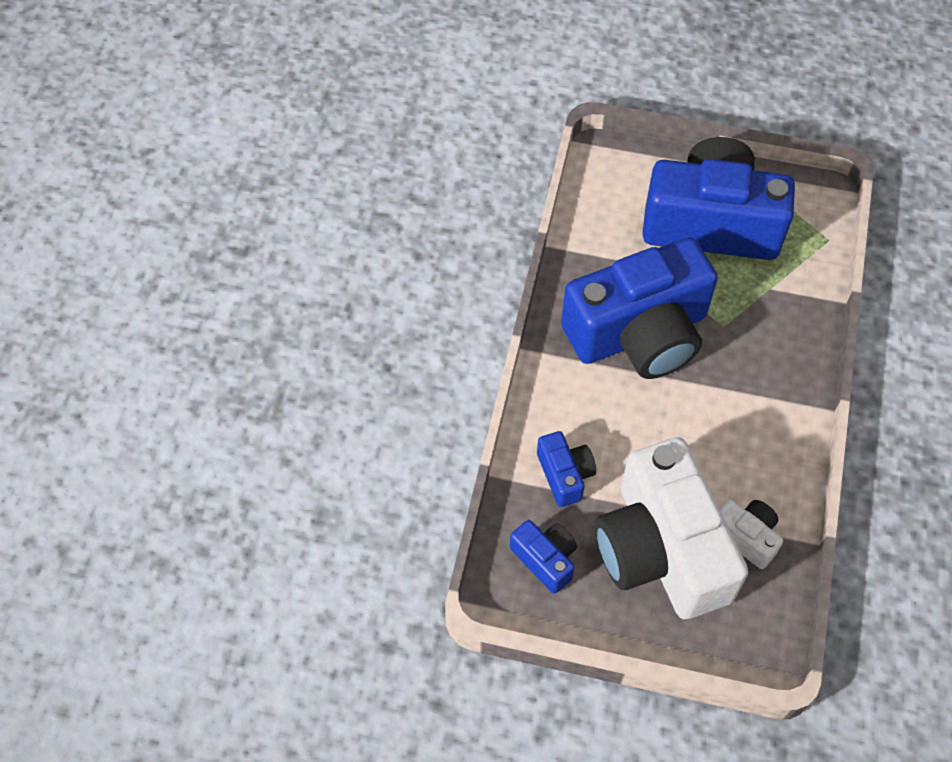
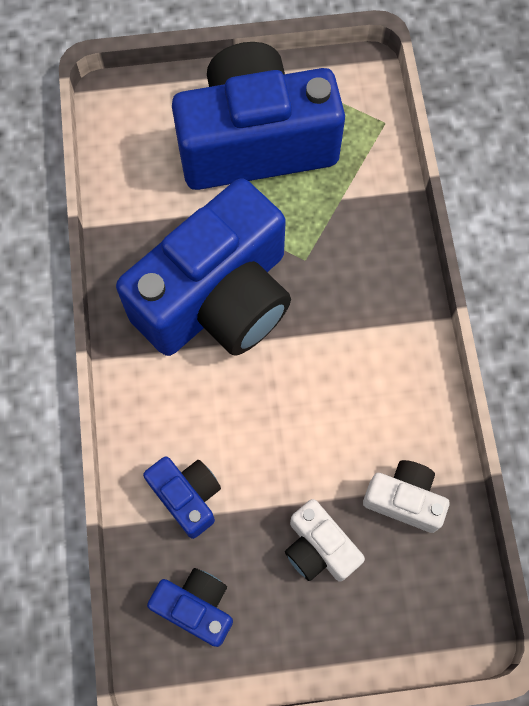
camera: 20 degrees left, 10 degrees up
white camera [595,437,748,619] -> white camera [285,499,365,582], size x0.44

